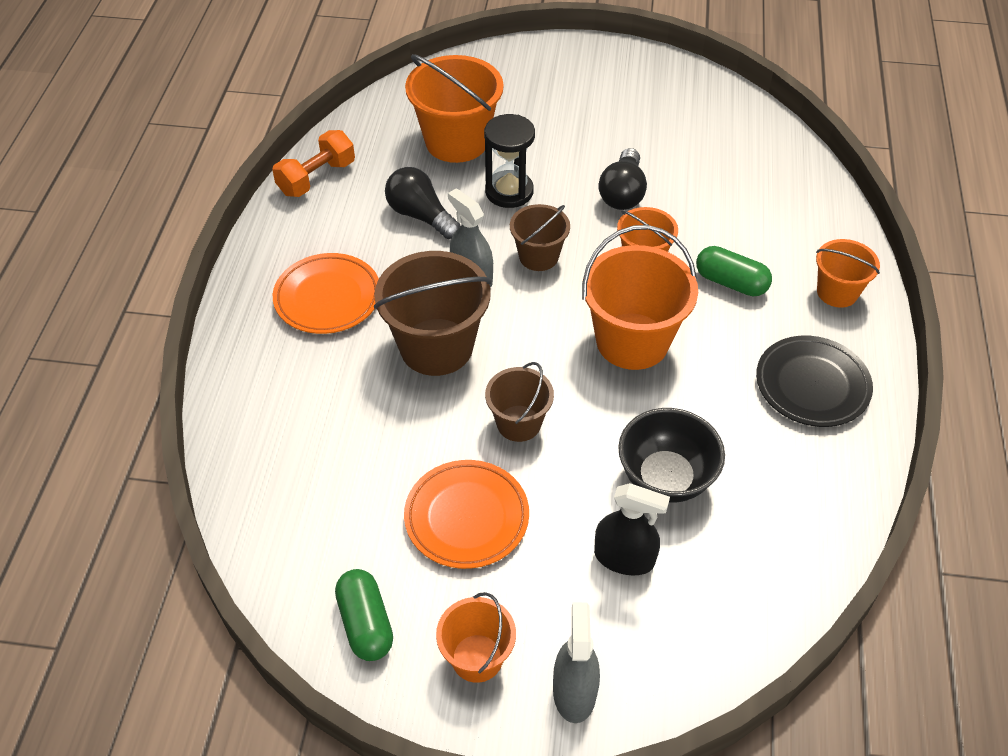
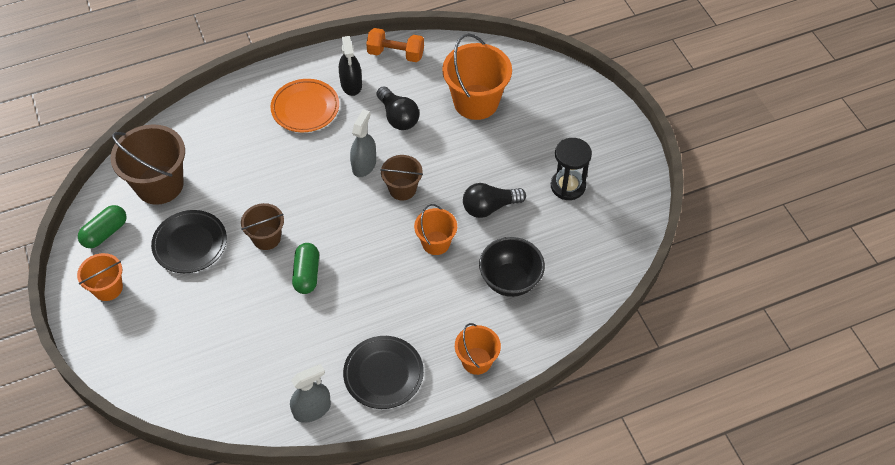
camera: 60 degrees right, 5 degrees up
brown bucket [374,251,491,376] -> brown bucket moved to [110,124,185,205]
black light bulb [385,167,461,239] -> black light bulb turned 135 degrees clockwise [377,86,419,130]
orange plate [404,460,529,569] -> black plate [151,210,227,273]
black hourglass [484,114,535,208] -> black hourglass moved to [551,138,592,200]
grey spray bottle [553,602,600,723] -> grey spray bottle moved to [290,364,331,423]
orange bucket [582,225,698,370] -> none
black spray bottle [594,483,670,576] -> black spray bottle moved to [339,36,362,96]
black bowl [618,408,725,503] -> black bowl moved to [479,237,545,297]
green capsule [696,246,772,296] -> green capsule moved to [292,243,319,294]

